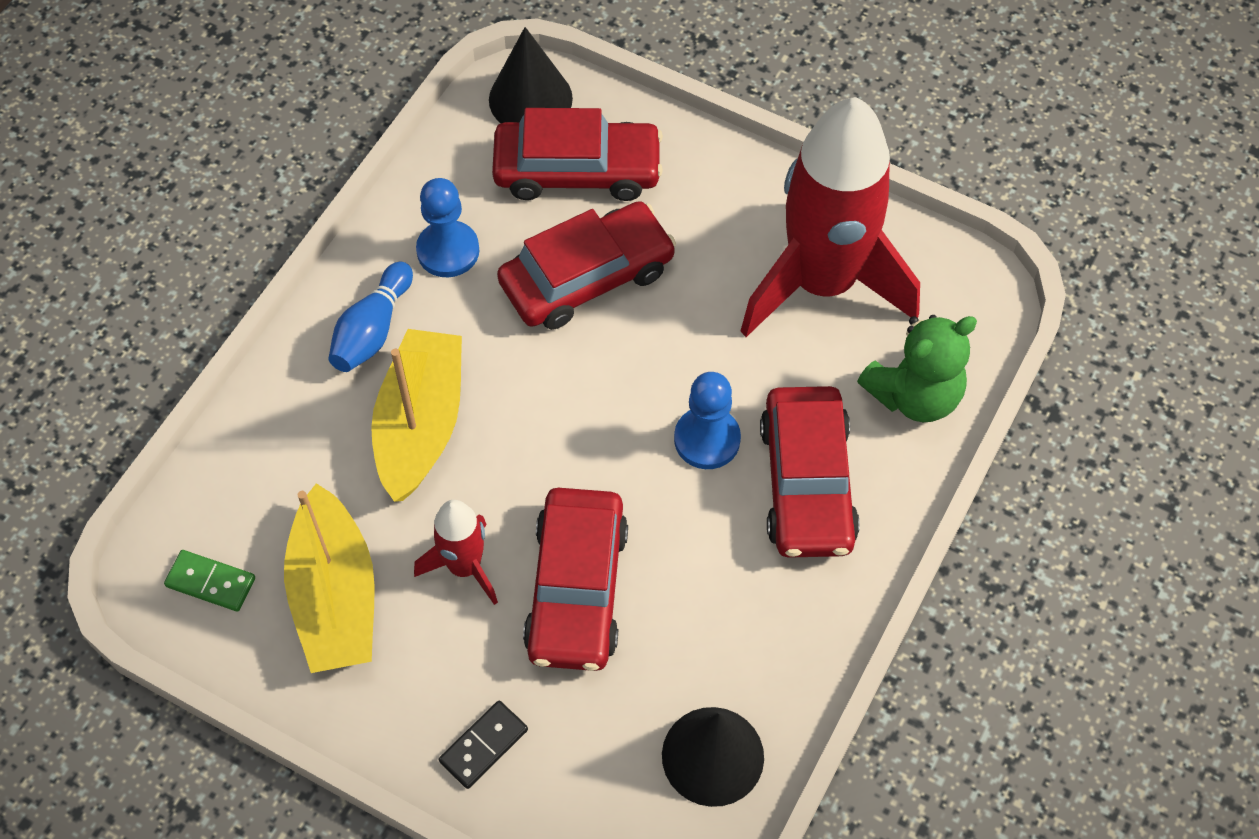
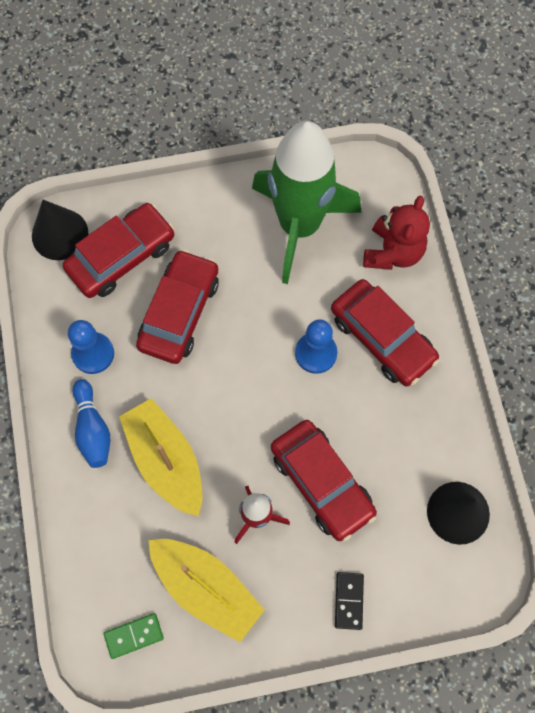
camera: 40 degrees left, 10 degrees up
red rocket [741,97,920,337] -> green rocket [252,121,361,284]
green teddy bear [857,315,977,422] -> red teddy bear [363,196,430,270]

